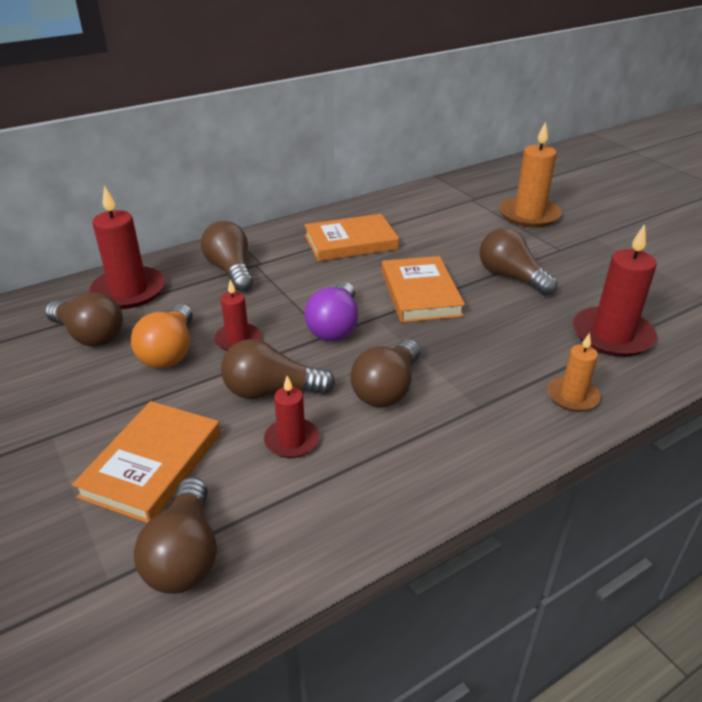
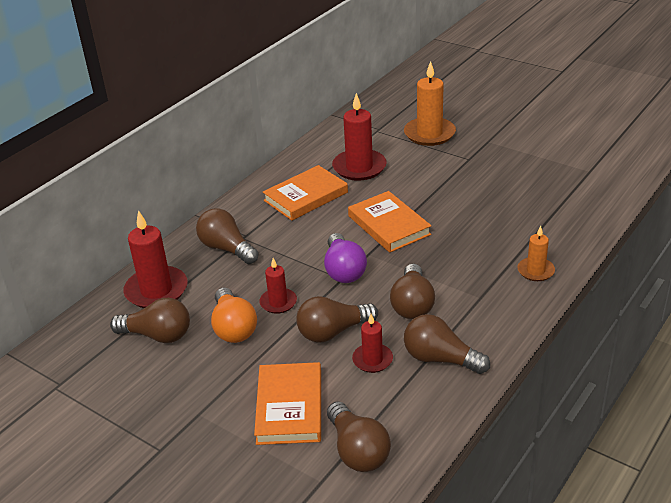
camera: 20 degrees left, 0 degrees up
brown light bulb [479,228,557,296] -> brown light bulb moved to [404,314,490,374]
red candle [573,224,657,357] -> red candle moved to [332,93,387,181]

